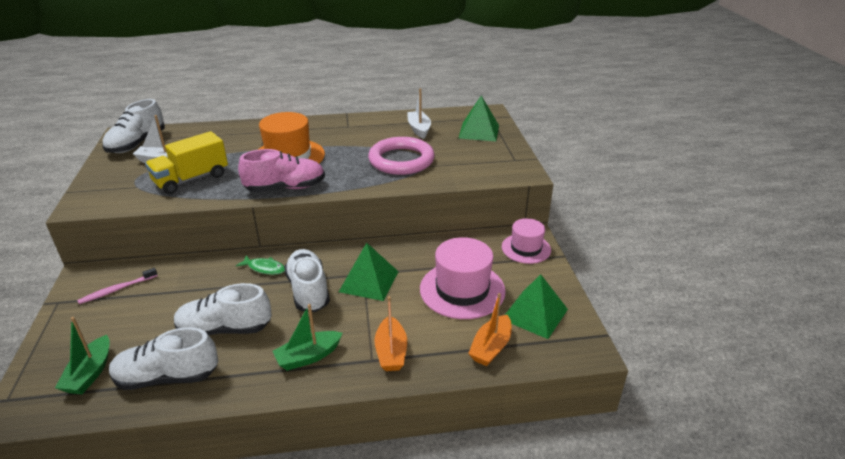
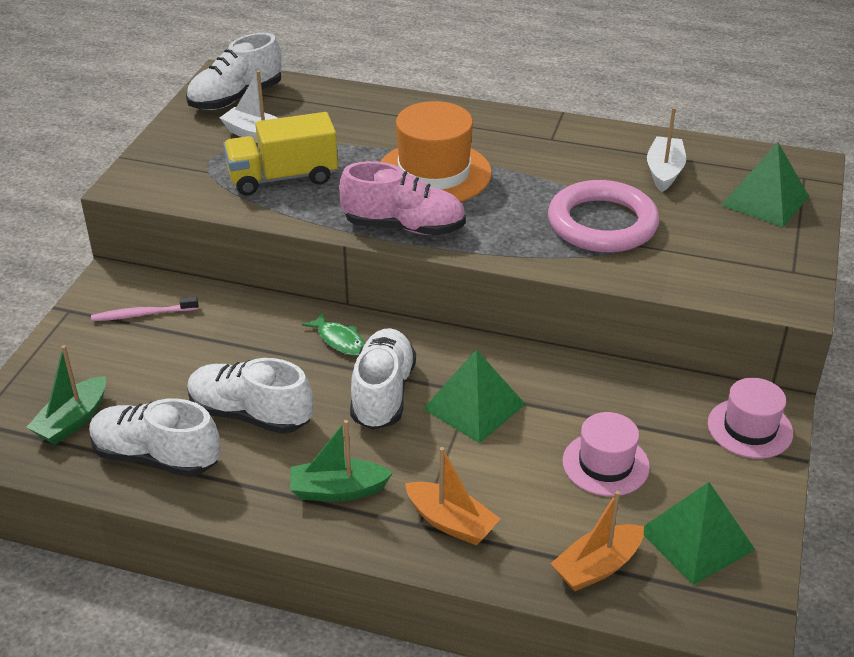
camera: 25 degrees right, 5 degrees up
orange boat [374,296,407,371] -> orange boat turned 75 degrees counterclockwise [405,447,501,546]
pink hat [420,237,506,319] -> pink hat [562,412,650,496], size x0.63

